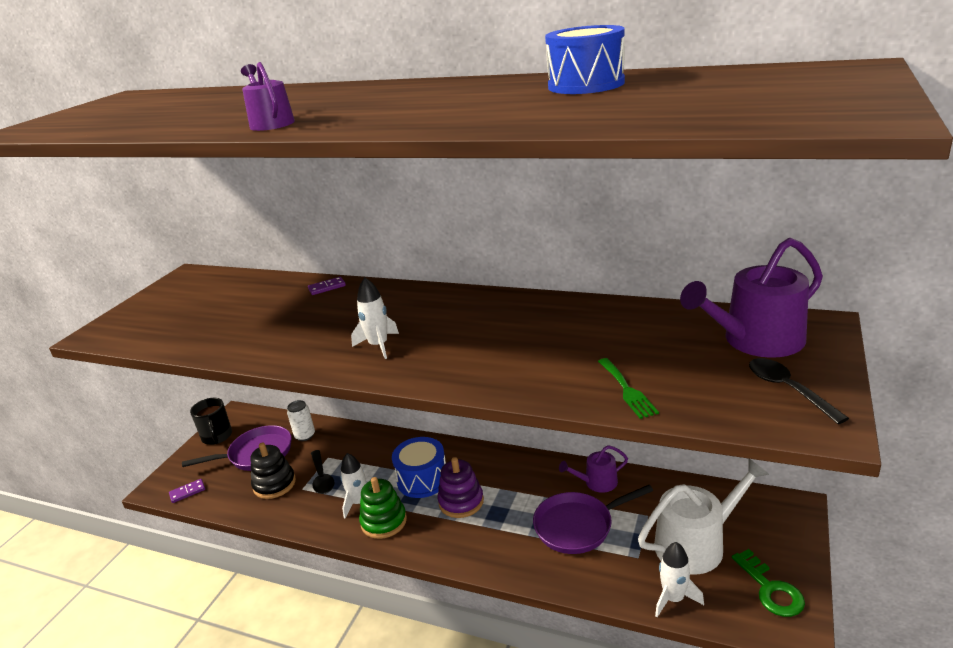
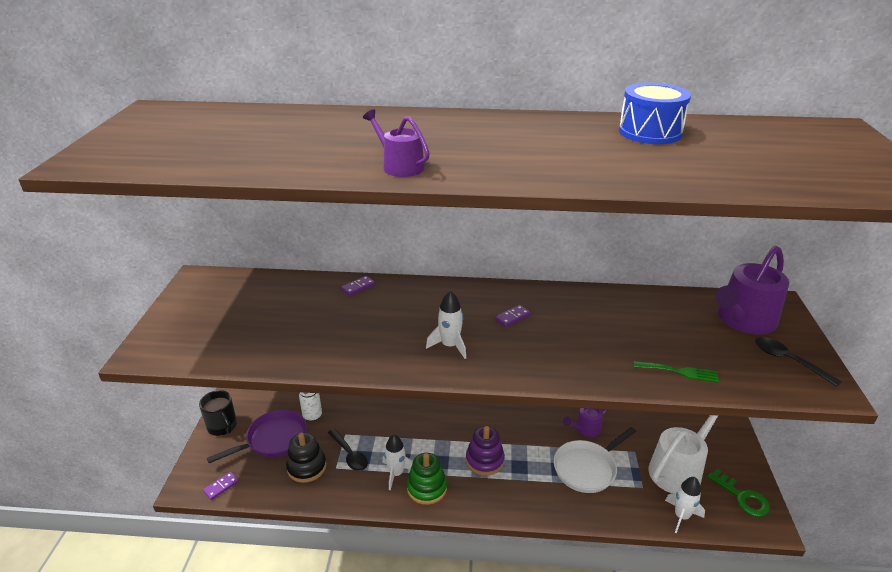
camera: 20 degrees left, 5 degrees up
blue drum [392,437,446,498] -> none
purple pan [533,485,653,554] -> white pan [554,427,636,493]
green fork [598,358,659,419] -> green fork turned 45 degrees counterclockwise [634,361,719,383]
none -> purple domino [495,305,531,327]

